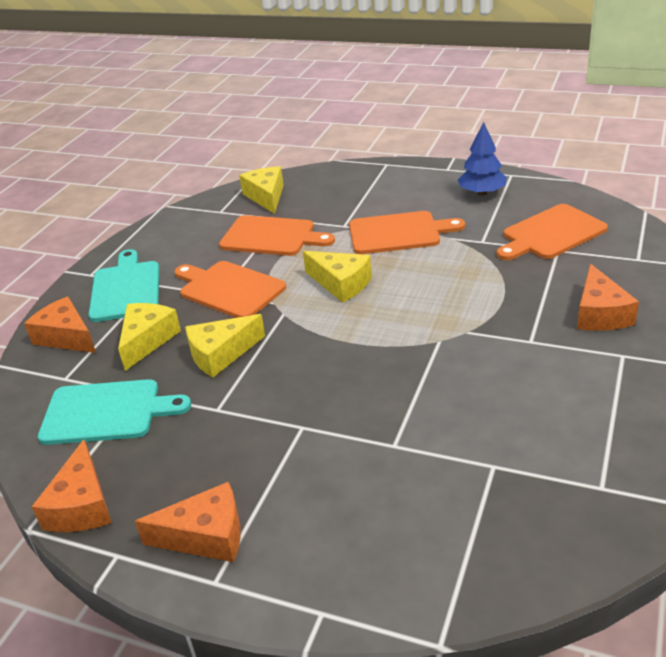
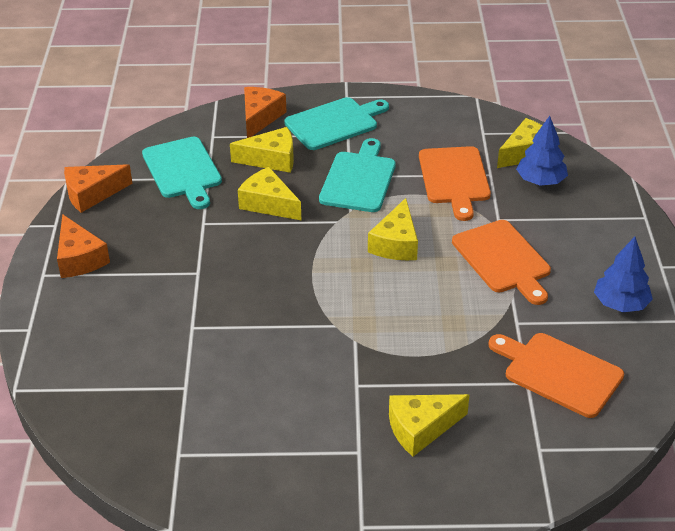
camera: 65 degrees right, 5 degrees up
orange cutting board [174,261,286,318] -> turquoise cutting board [319,138,396,212]
orange cheese [577,264,639,331] -> yellow cheese [389,394,469,457]
none -> blue tree [516,116,568,186]

